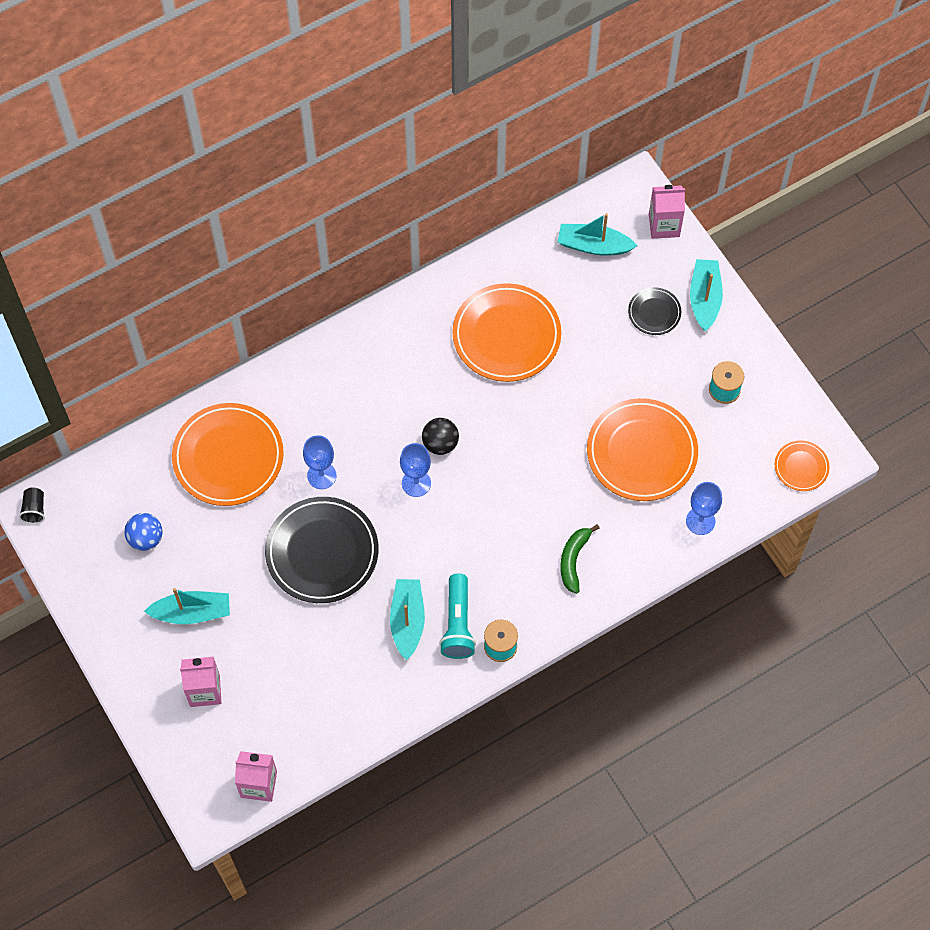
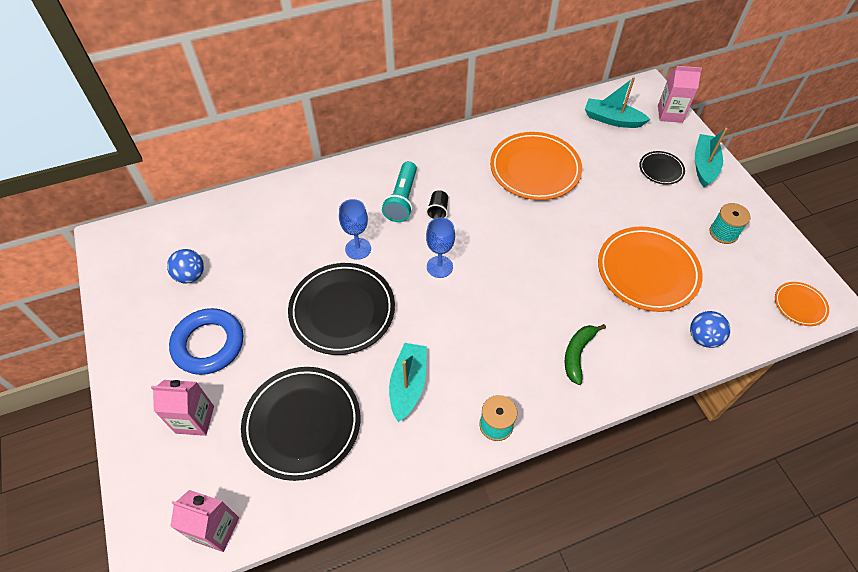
camera: 10 degrees right, 10 degrees down
black cup [19,488,45,524] -> black cup moved to [426,190,448,220]
turquoise boat [144,588,230,624] -> blue ring [169,308,243,375]
orange plate [172,403,284,506] -> none
black ball [422,418,459,455] -> none
turquoise flashlight [439,574,476,659] -> turquoise flashlight moved to [382,161,417,222]
blue goblet [686,482,722,535] -> blue ball [690,311,730,348]
none -> black plate [241,367,360,481]

